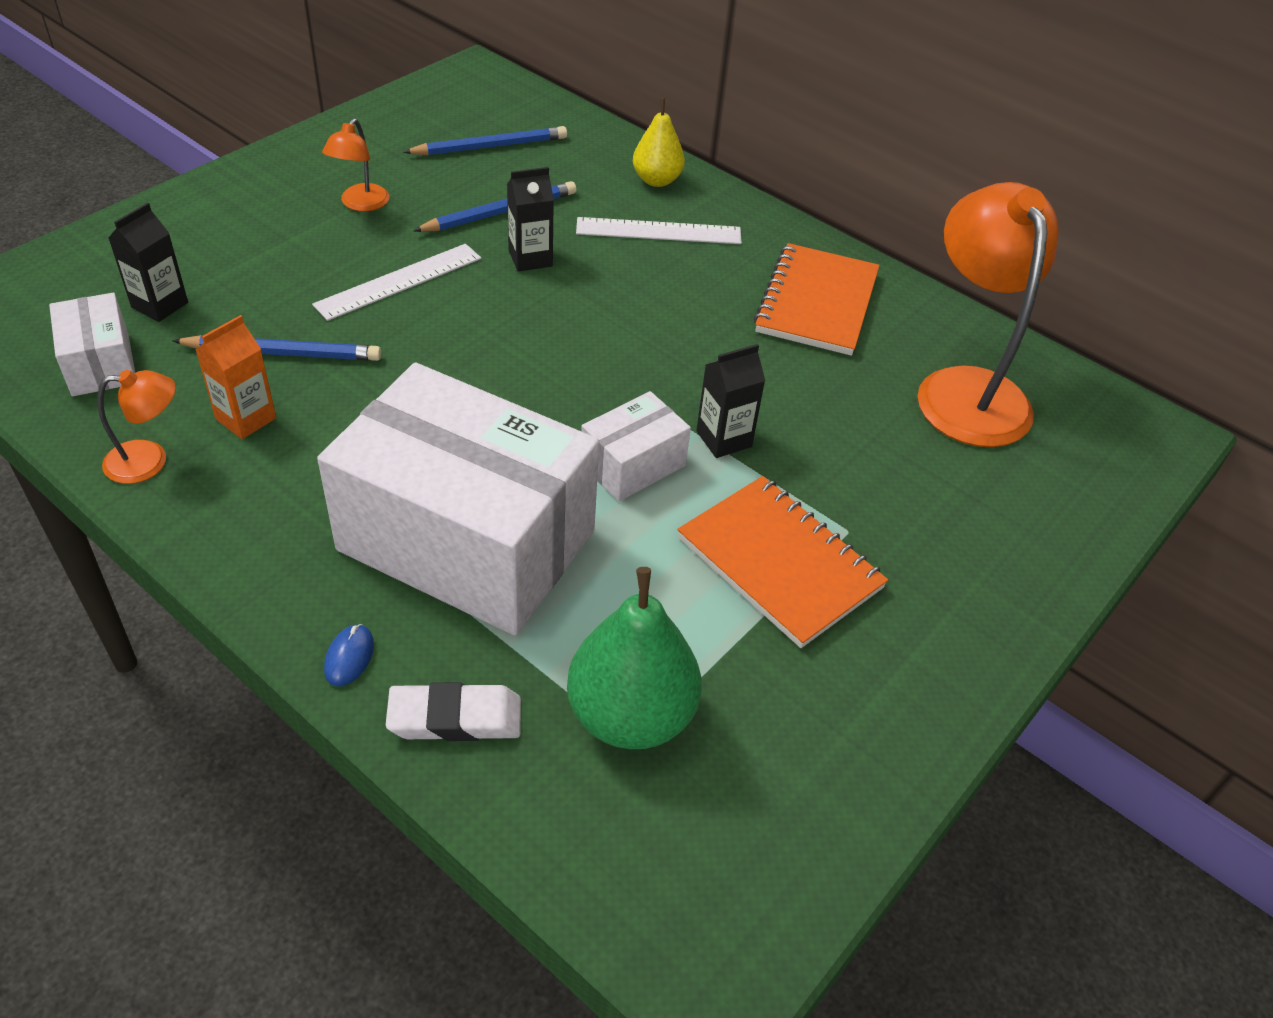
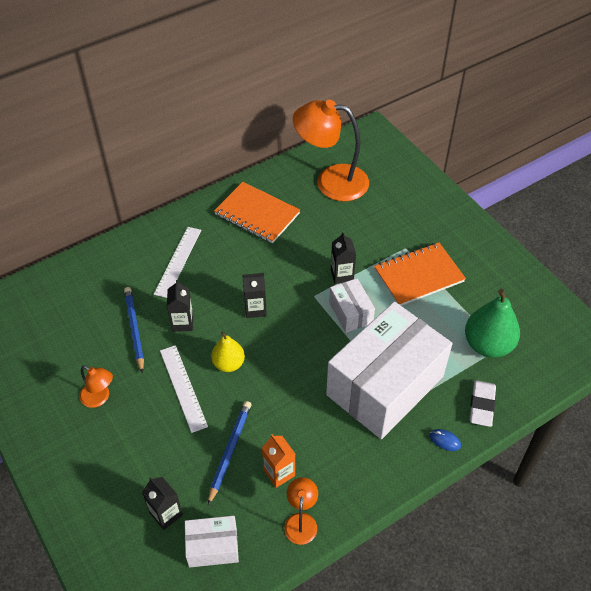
camera: 70 degrees left, 5 degrees up
blue pencil [403,126,567,156] -> none
yellow pear [633,98,685,187] -> yellow pear moved to [211,331,245,372]
none -> black carton [243,273,267,318]

